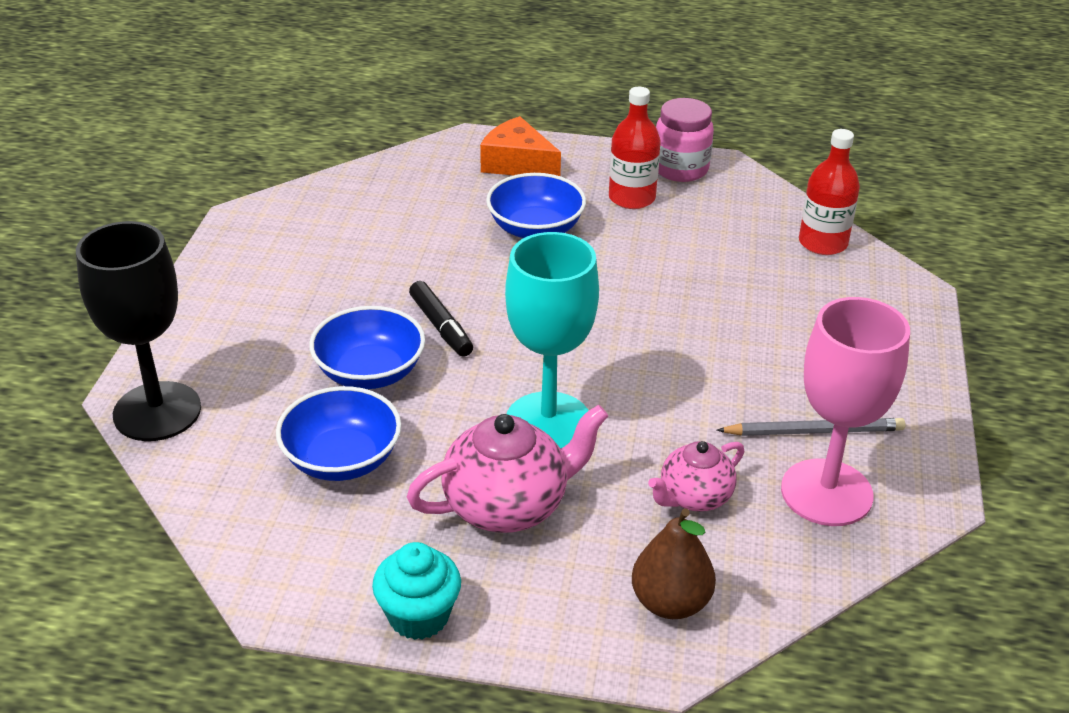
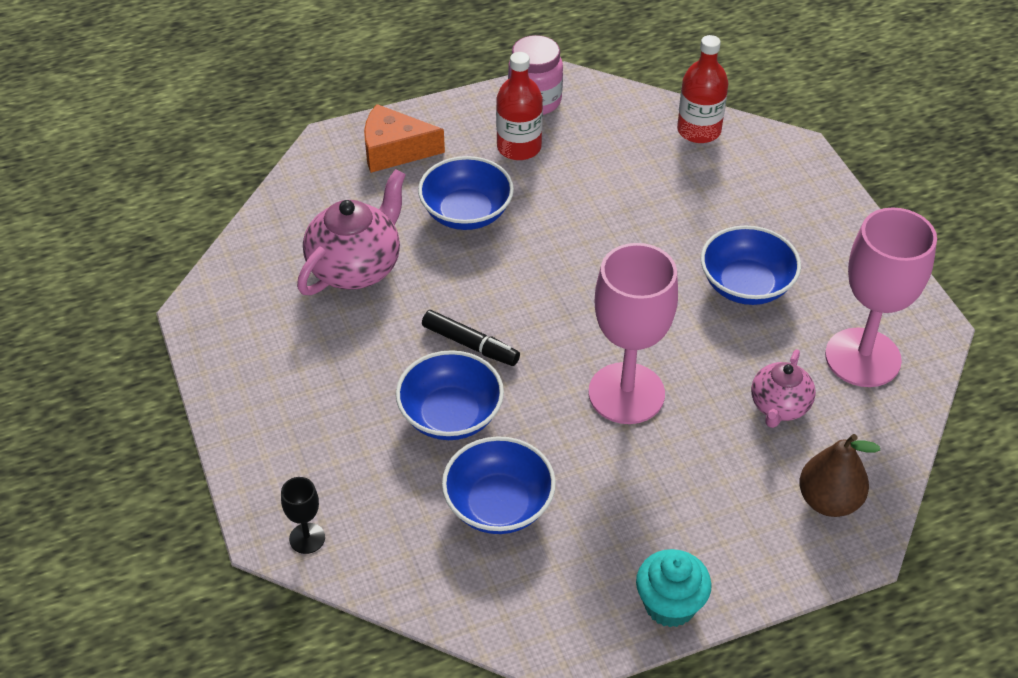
camera: 30 degrees left, 10 degrees up
black goblet [76,221,201,441] -> black goblet [281,477,325,554], size x0.43
pink teapot [407,405,608,533] -> pink teapot moved to [297,169,406,295]
turquoise goblet [505,232,599,449] -> pink goblet [588,243,678,424]
grey pencil [717,418,906,436] -> none
none -> blue bowl [701,225,801,305]

